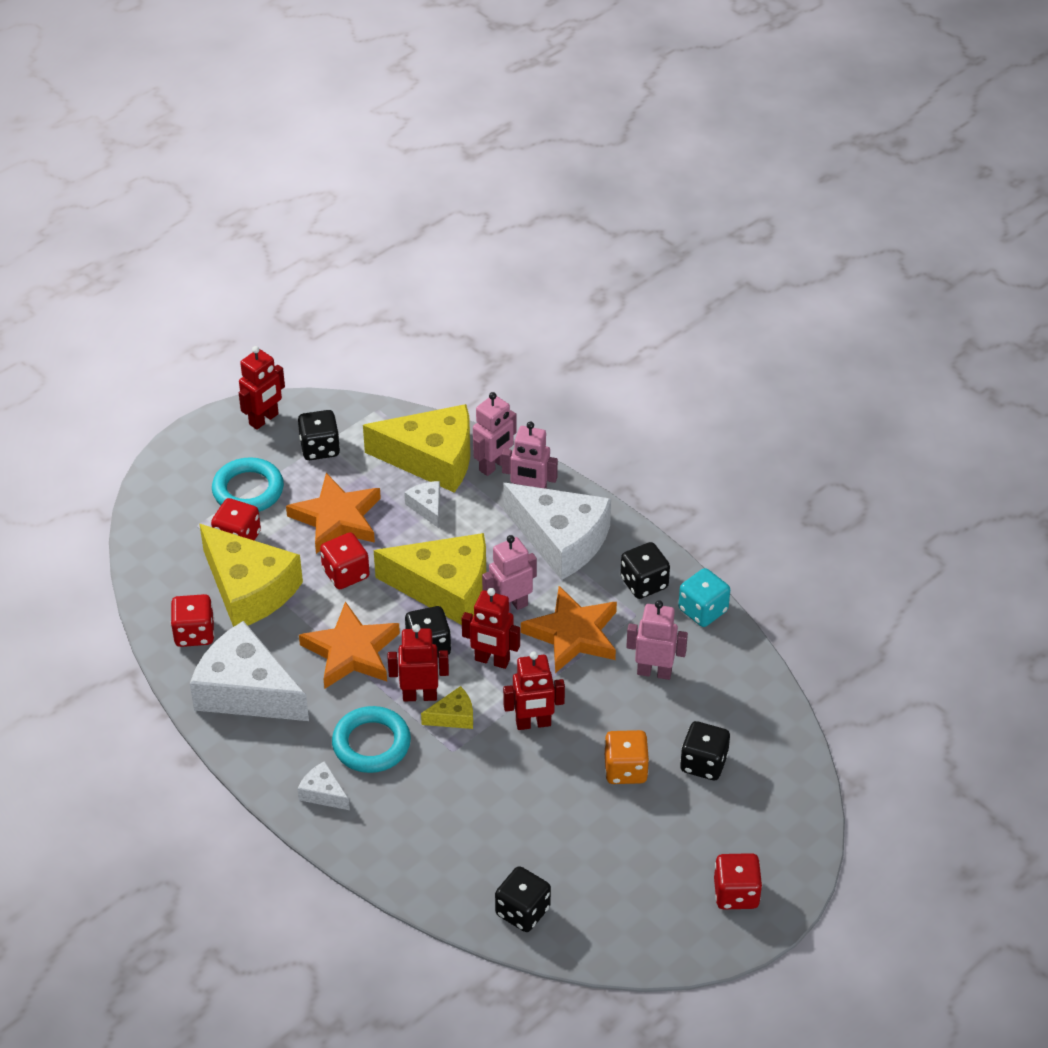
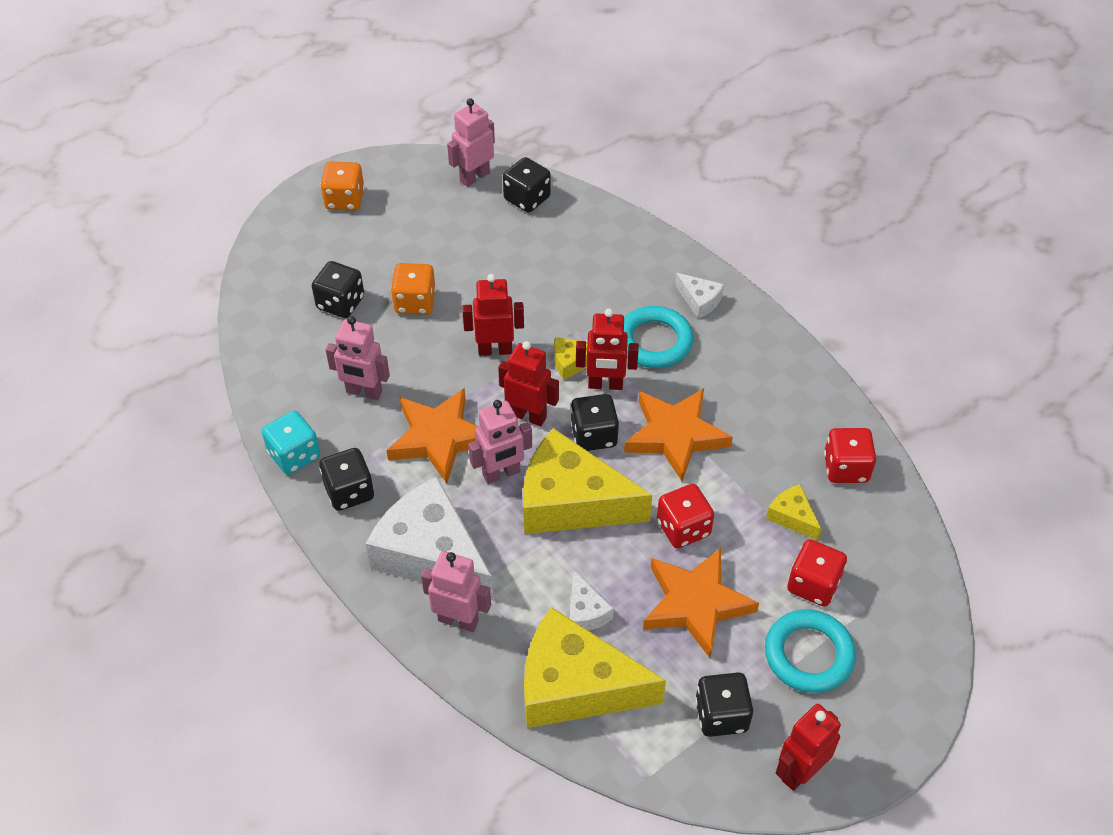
camera: 175 degrees left, 5 degrees up
white cheese [190,621,309,721] -> none
yellow cheese [199,524,303,627] -> yellow cheese [766,484,822,541], size x0.44
pink robot [473,392,517,476] -> pink robot moved to [447,98,495,187]
red dice [714,853,762,909] -> orange dice [320,161,365,211]

